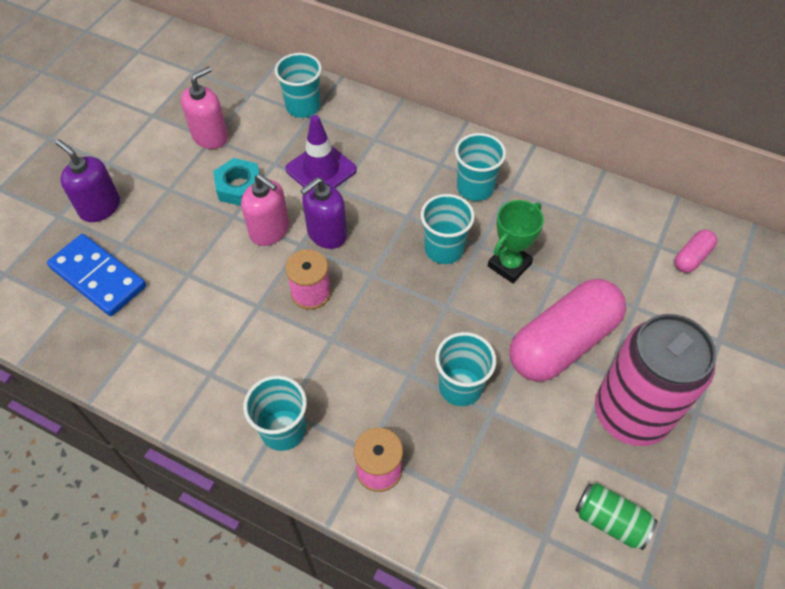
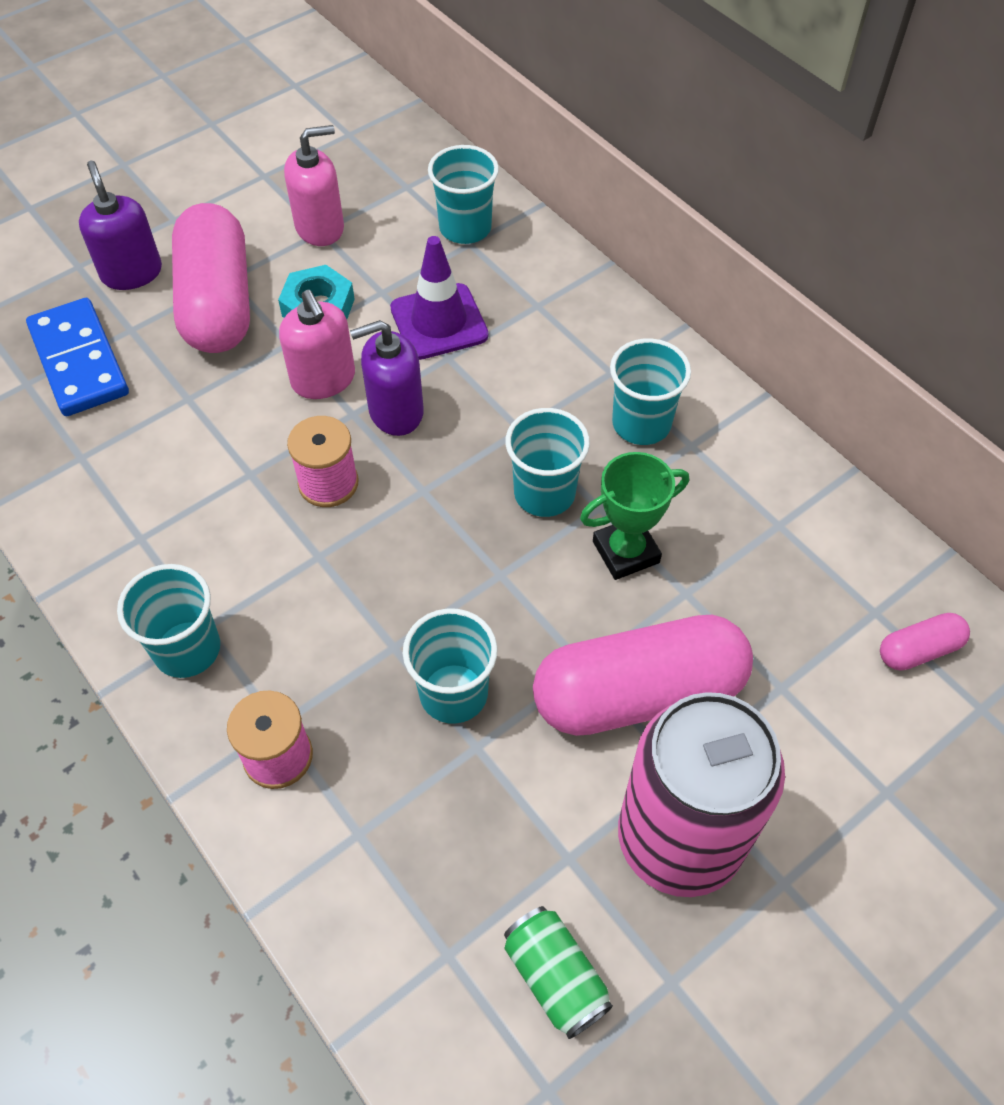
camera: 25 degrees right, 0 degrees up
none -> pink capsule [172,203,250,353]

